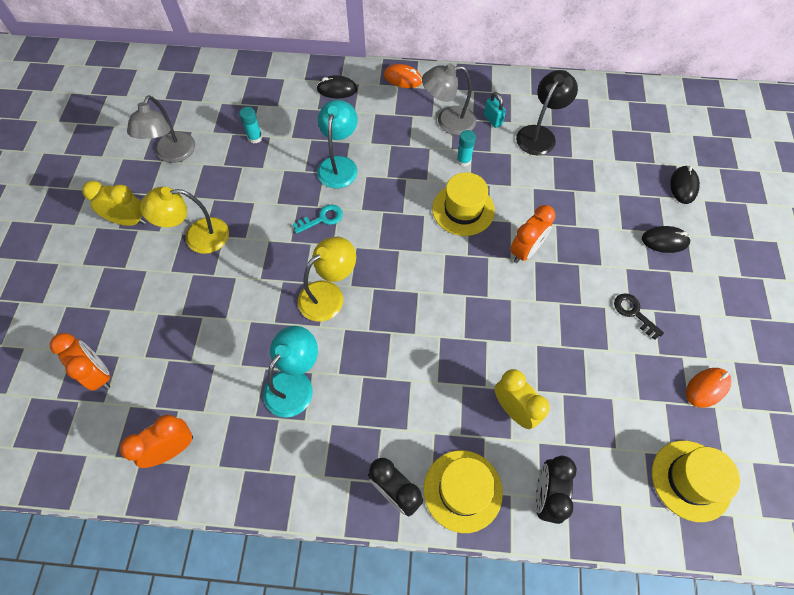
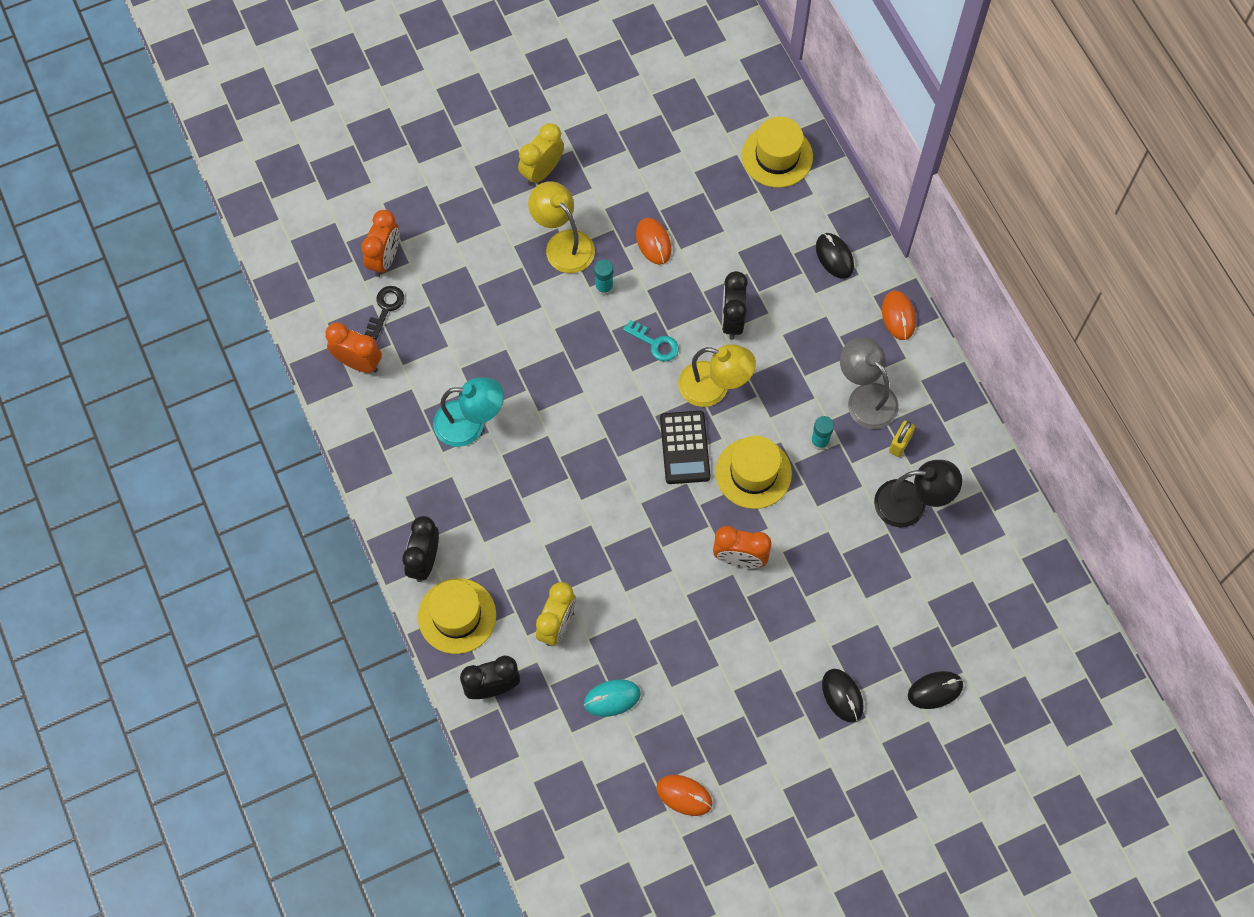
camera: 60 degrees right, 5 degrees up
yellow clock [82,181,146,226] -> yellow clock turned 120 degrees counterclockwise [518,123,564,186]
grey lamp [127,95,195,163] -> none
turquoise glue stick [239,107,263,143] -> turquoise glue stick moved to [594,259,613,296]
yellow lamp [298,237,356,322] -> yellow lamp moved to [678,344,756,407]
turquoise lamp [317,100,358,188] -> black clock [722,271,748,340]
turquoise padlock [484,92,506,128] -> yellow padlock [889,421,915,457]
black key [614,293,664,340] -> black key moved to [365,286,404,339]
yellow hat [652,441,740,522] -> yellow hat moved to [742,117,813,188]
none -> turquoise mouse [584,679,641,717]
none -> orange mouse [636,218,672,265]
none -> black calculator [660,411,711,484]

